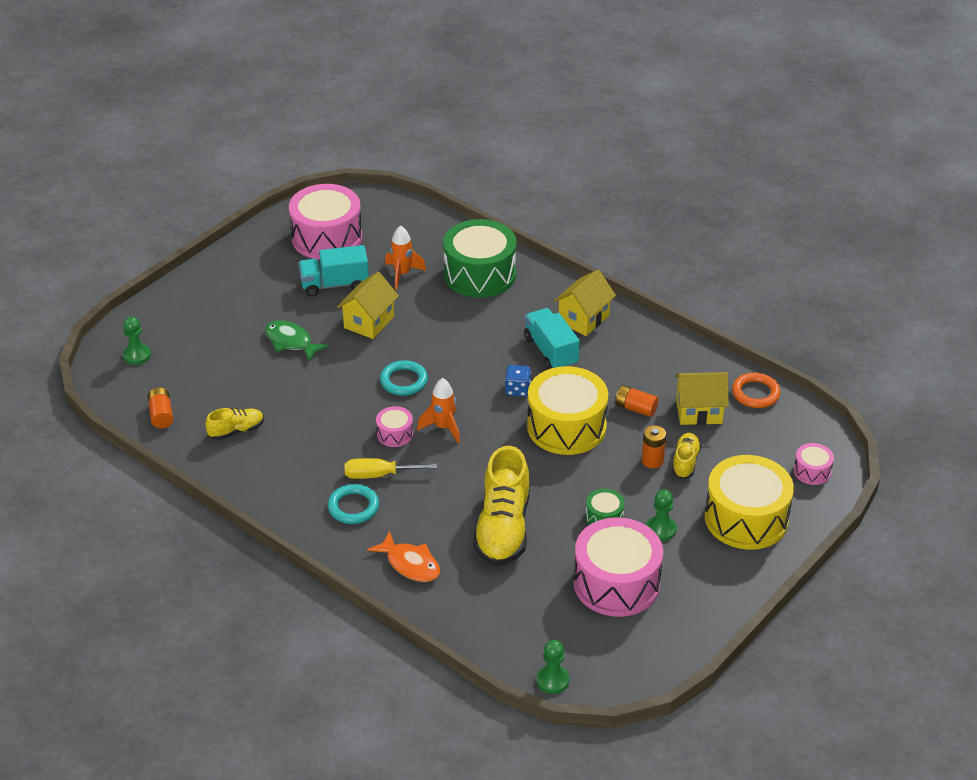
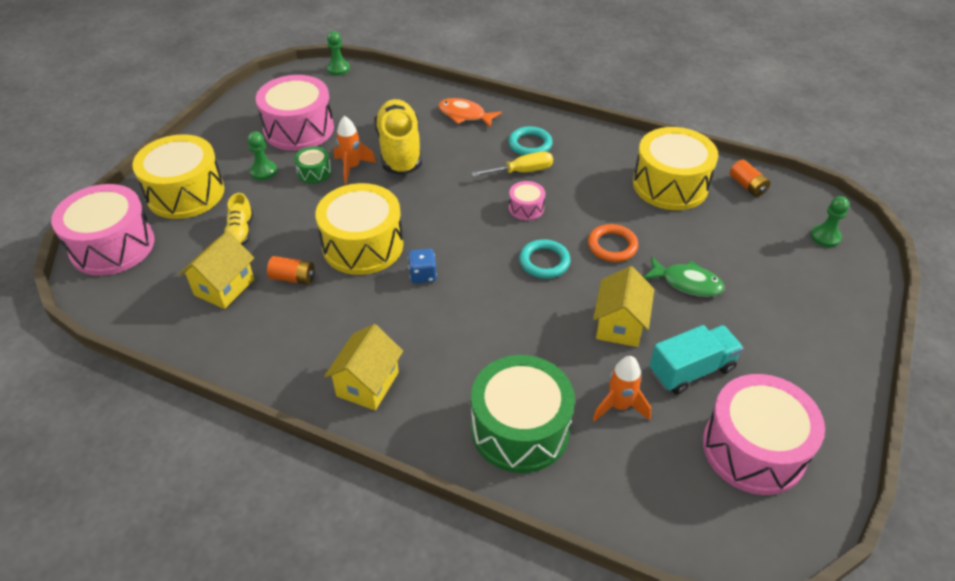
camera: 165 degrees right, 5 degrees up
yellow shoe [205,408,264,440] -> yellow drum [633,127,718,210]
orange rocket [417,378,460,443] -> orange rocket moved to [334,116,376,184]
turquoise truck [524,308,580,370] -> none
orange battery [642,425,666,469] -> none
yellow house [675,372,729,425] -> yellow house turned 45 degrees counterclockwise [179,231,254,309]
orange ring [732,373,781,408] -> orange ring moved to [588,224,638,262]
pink drum [794,443,834,485] -> pink drum [51,184,154,276], size x2.18

